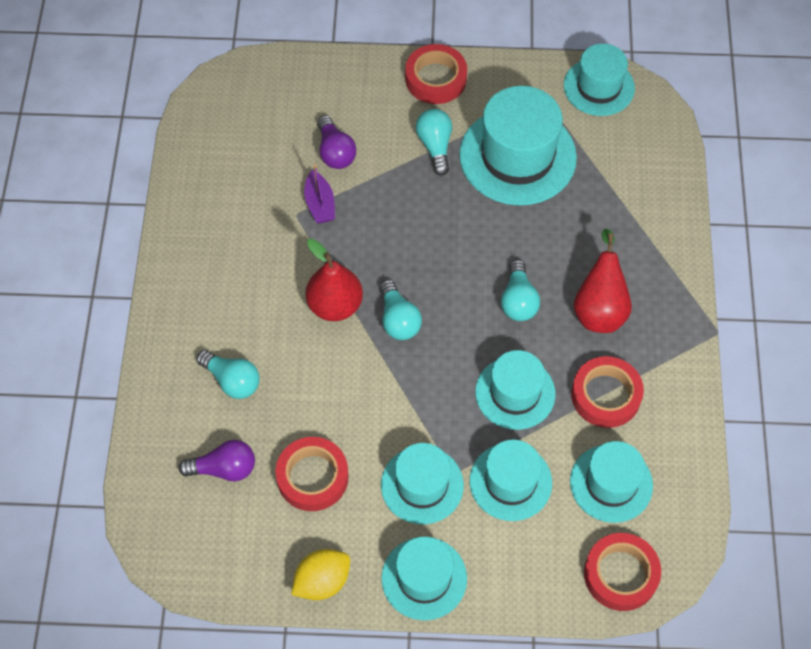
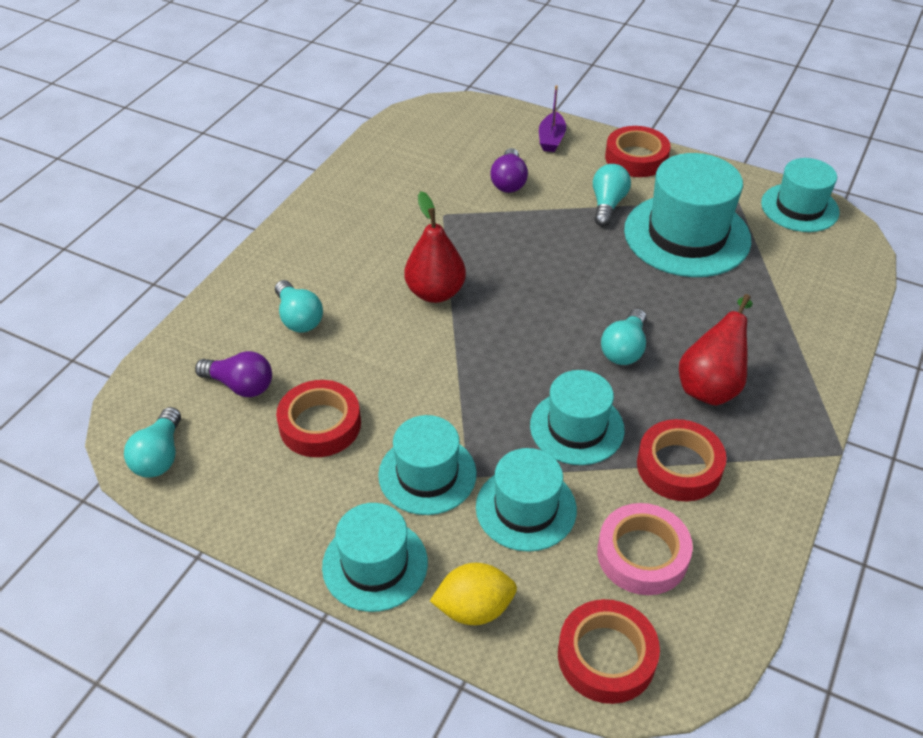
camera: 25 degrees right, 15 degrees down
yellow lemon [291,549,350,600] -> yellow lemon moved to [430,563,517,625]
purple boat [304,164,335,224] -> purple boat moved to [539,85,566,152]
turquoise light bulb [380,279,422,340] -> turquoise light bulb moved to [124,407,181,478]
turquoise hat [570,441,653,523] -> pink tape [597,503,693,595]

